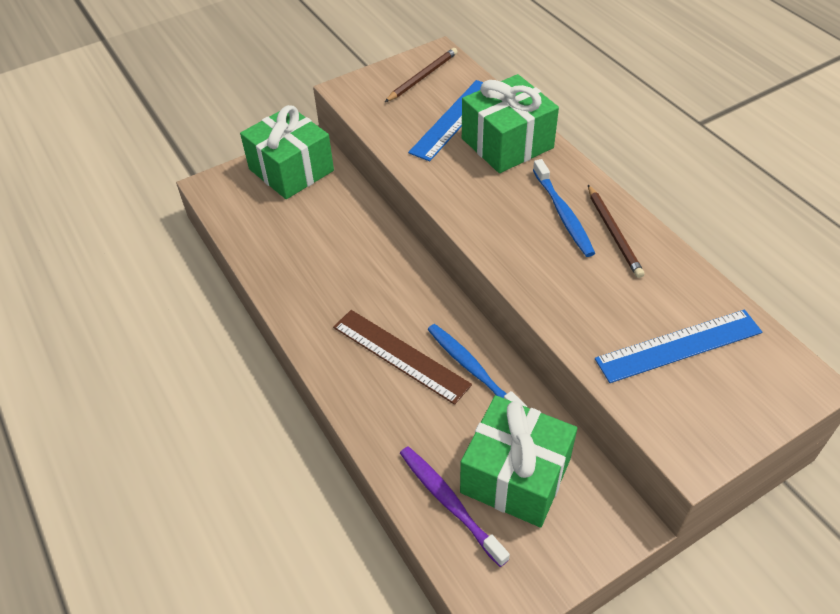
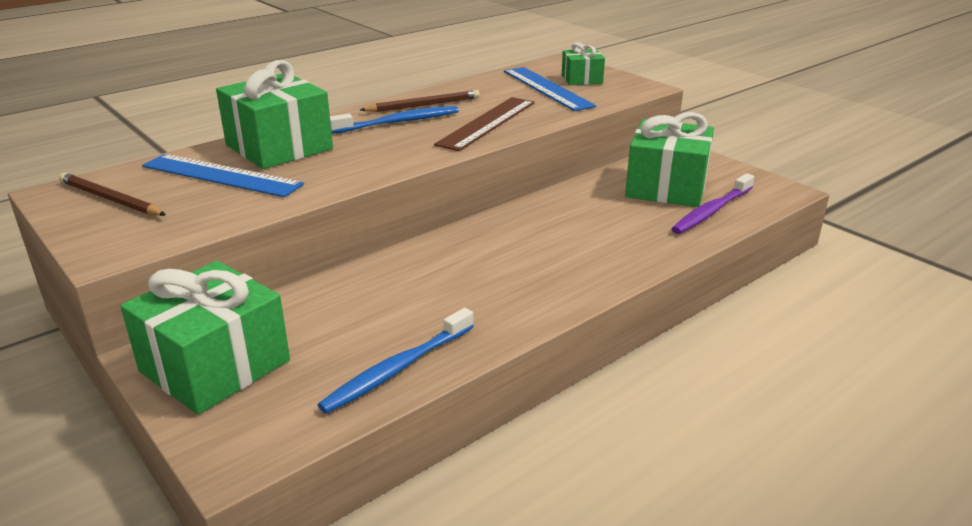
camera: 100 degrees left, 20 degrees down
brown ruler [333,310,472,405] -> brown ruler moved to [434,97,534,151]
blue toothbrush [428,324,527,407] -> blue toothbrush moved to [318,308,474,414]
none -> green gift [562,42,605,85]

